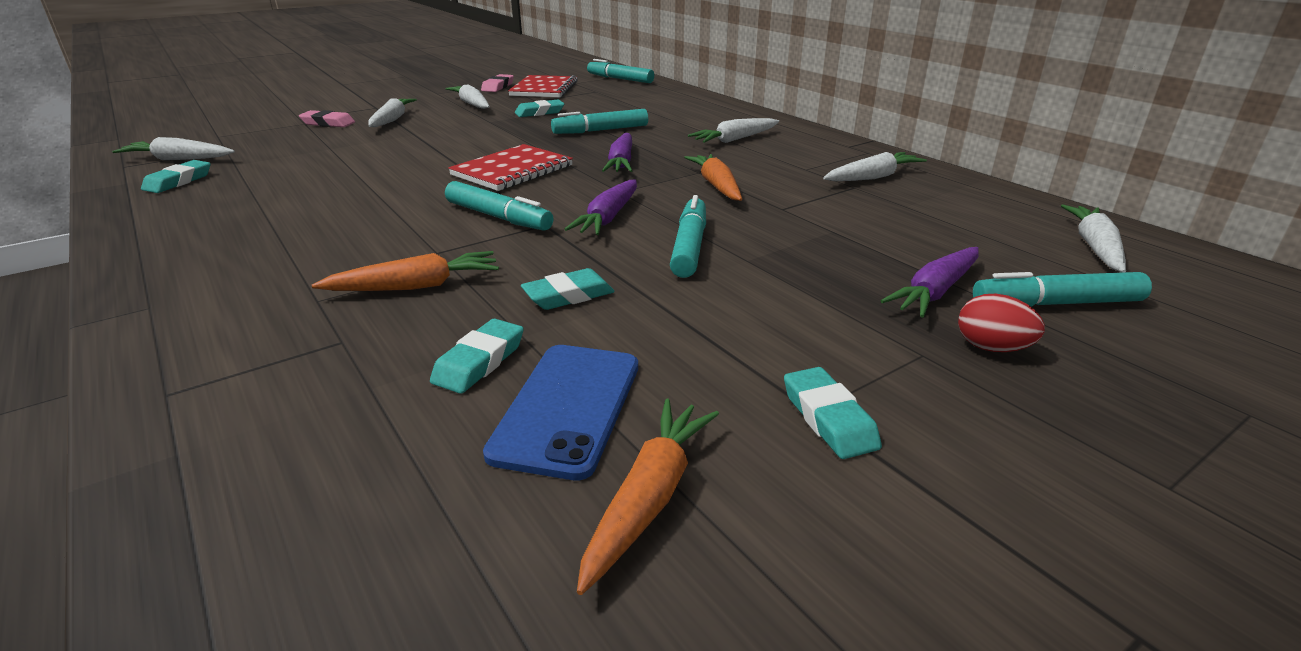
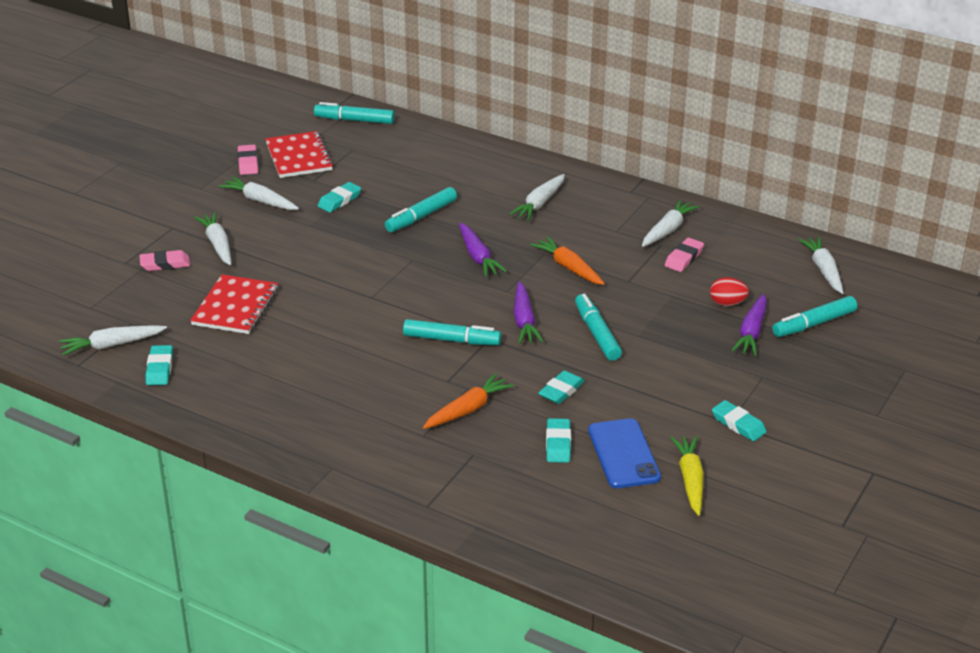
camera: 25 degrees left, 5 degrees up
red notebook [448,144,573,191] -> red notebook moved to [190,274,278,334]
orange carrot [577,399,719,595] -> yellow carrot [670,436,704,516]
red egg [958,294,1045,352] -> red egg moved to [710,277,749,306]
none -> pink eraser [665,238,704,272]

